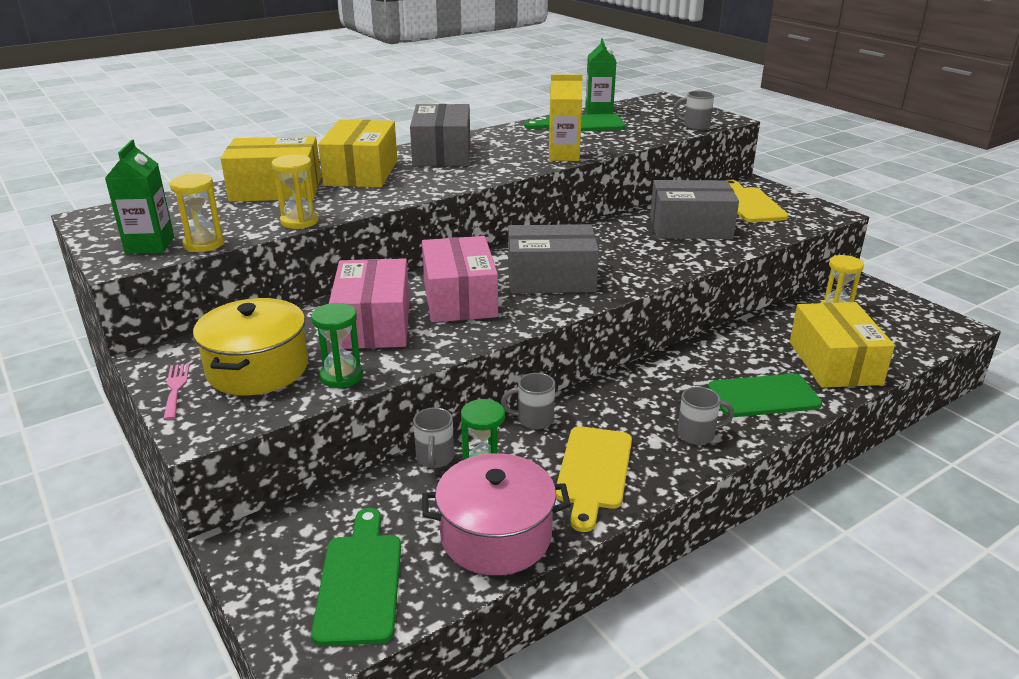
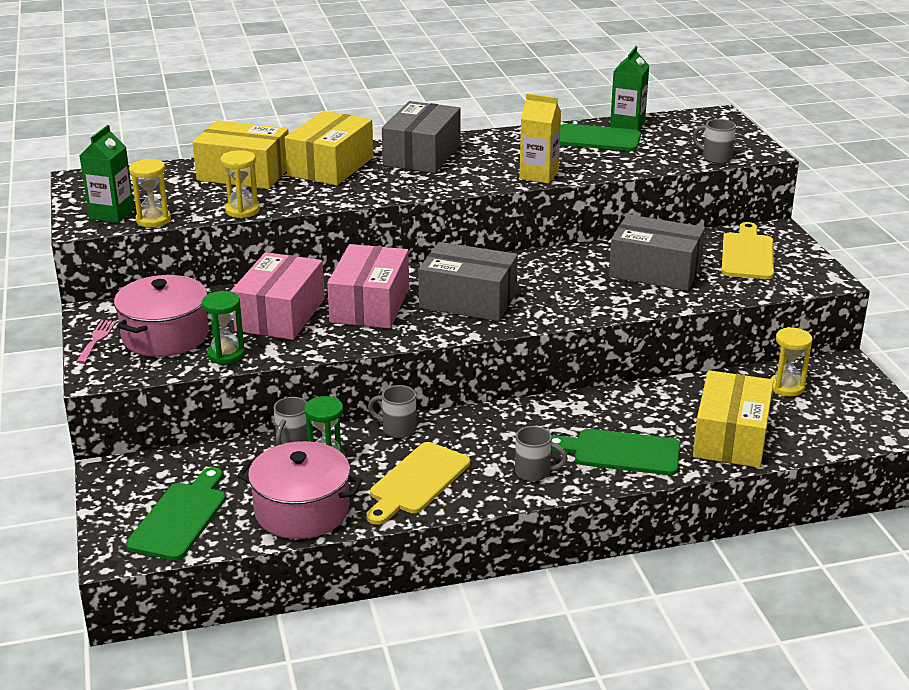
camera: 20 degrees right, 0 degrees up
yellow pot [193,298,308,395] -> pink pot [114,275,209,357]

